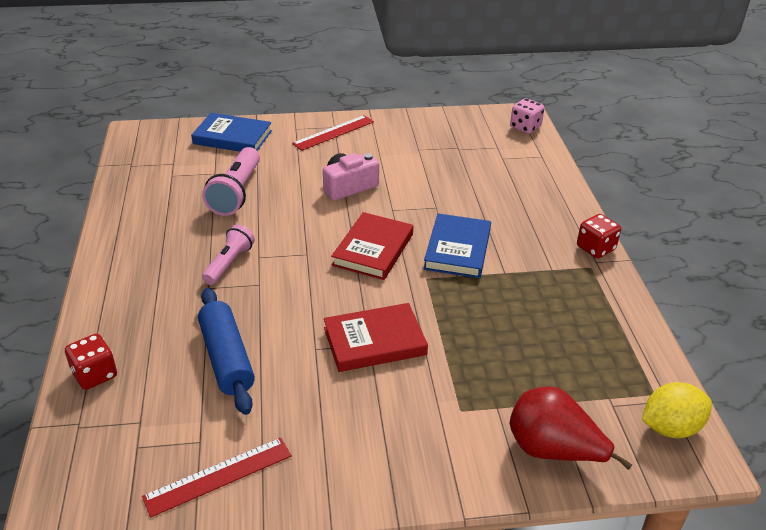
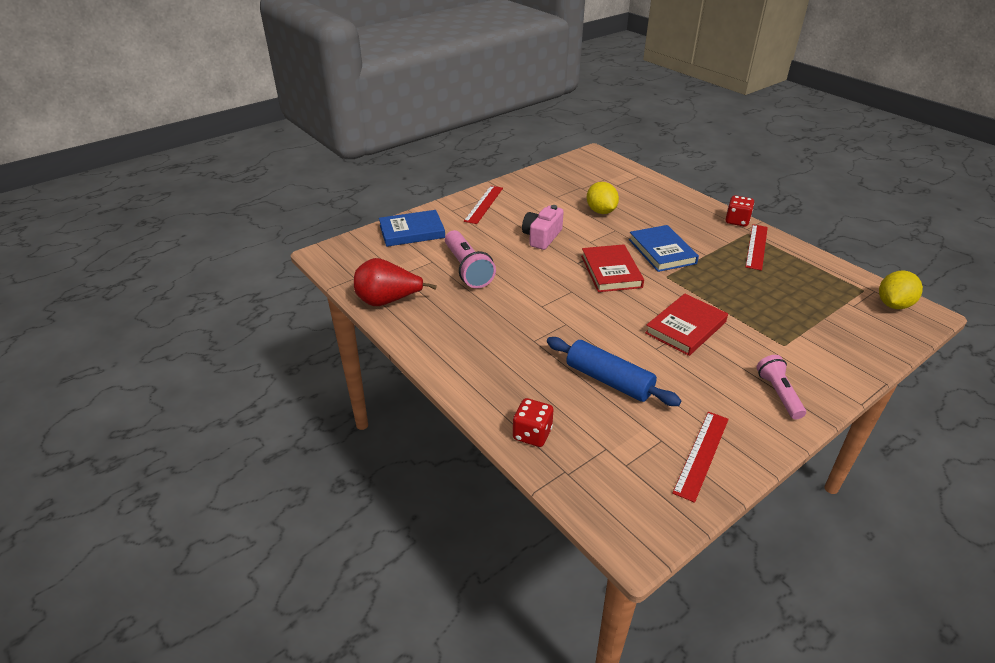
camera: 30 degrees left, 0 degrees up
pink flashlight [202,225,255,285] -> pink flashlight moved to [756,355,806,420]
pink dice [510,98,544,134] -> none
red pear [510,386,632,470] -> red pear moved to [354,258,437,306]
none -> yellow lemon [587,182,619,214]
none -> red ruler [745,224,768,271]

